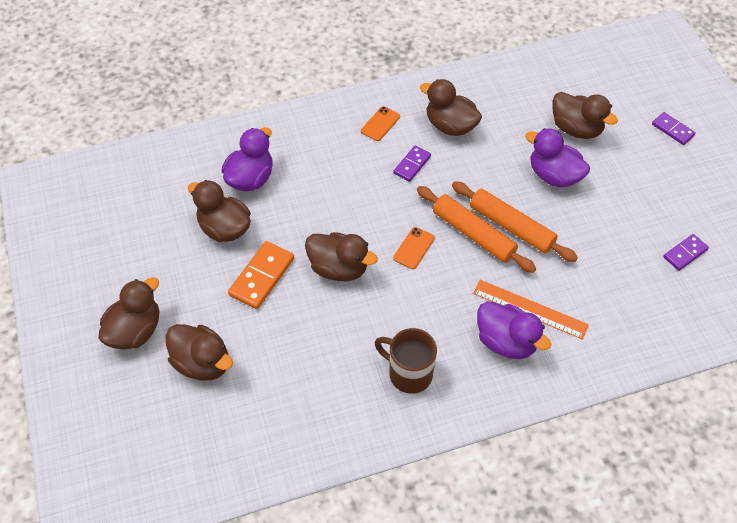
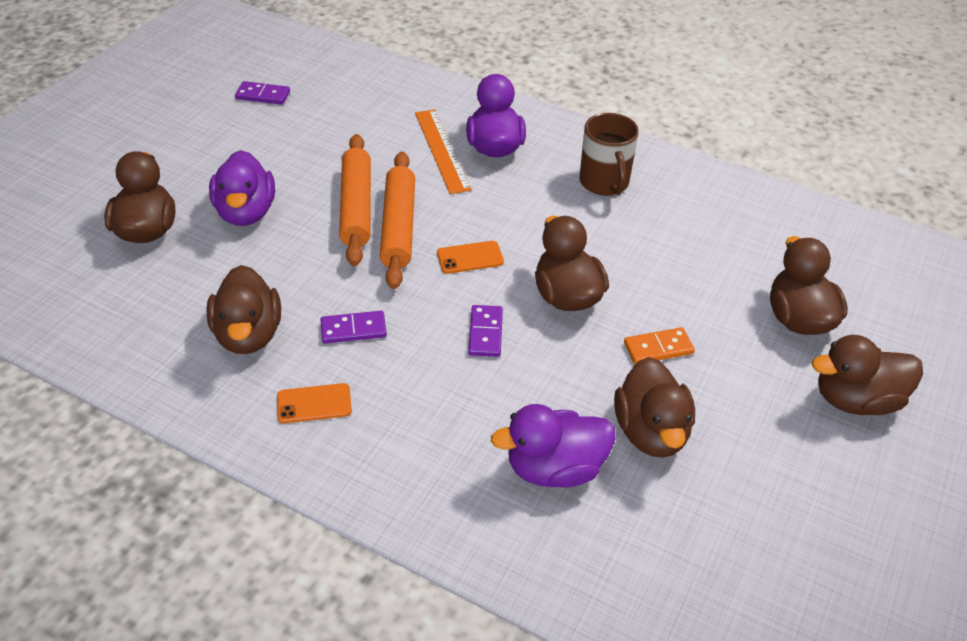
camera: 135 degrees left, 10 degrees down
orange domino [228,241,294,309] -> orange domino [624,327,695,364], size x0.63
purple domino [652,112,696,145] -> purple domino moved to [468,305,503,357]

